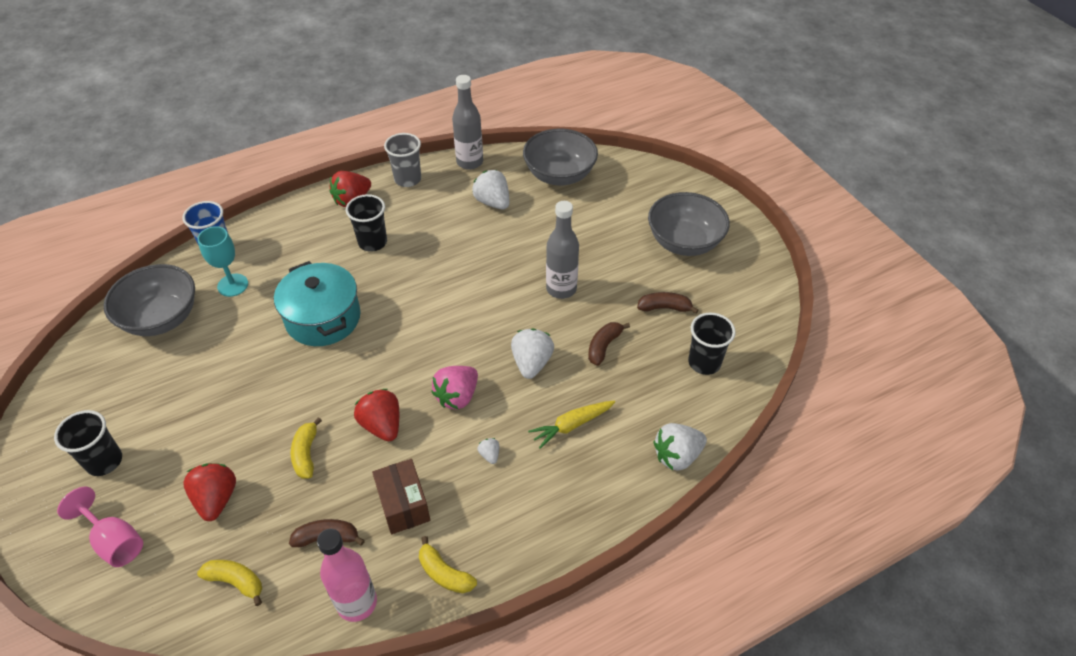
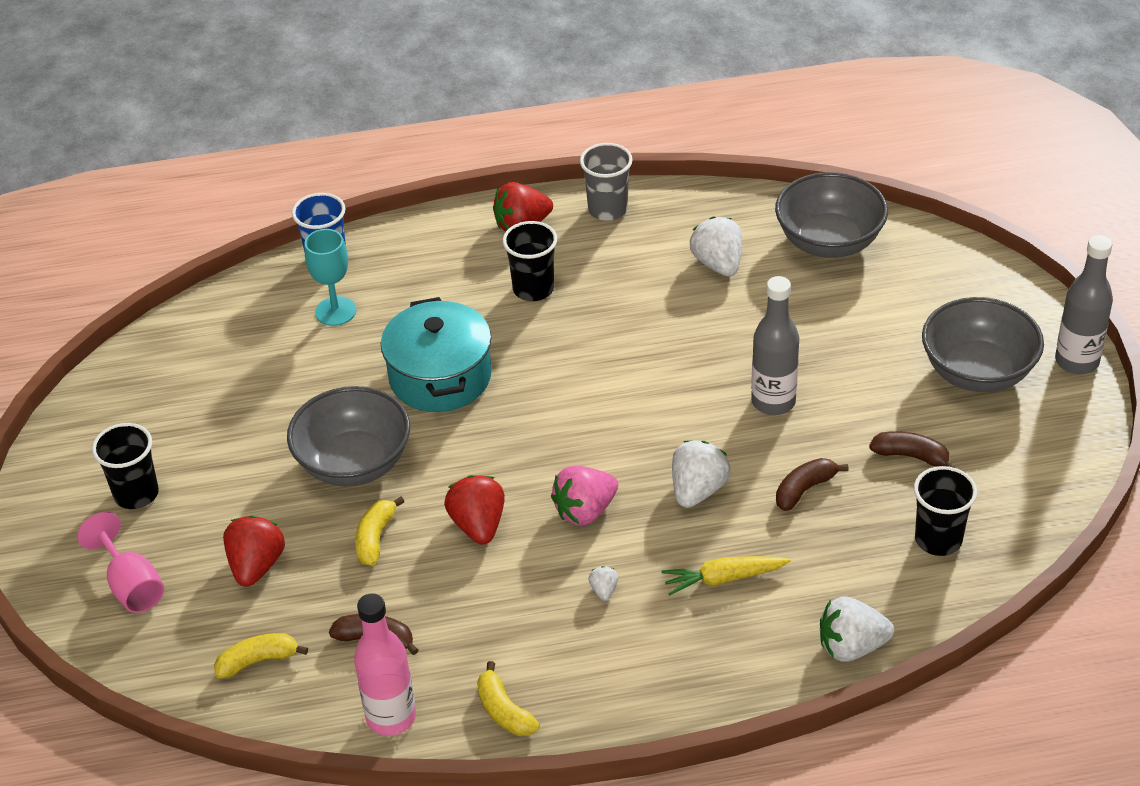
camera: 20 degrees right, 5 degrees down
grey bowl [104,264,195,336] -> grey bowl moved to [287,386,410,487]
yellow banana [197,560,262,606] -> yellow banana turned 60 degrees counterclockwise [214,633,308,679]
brown box [372,459,430,534] -> none
grey bottle [452,75,483,170] -> grey bottle moved to [1055,235,1113,374]

